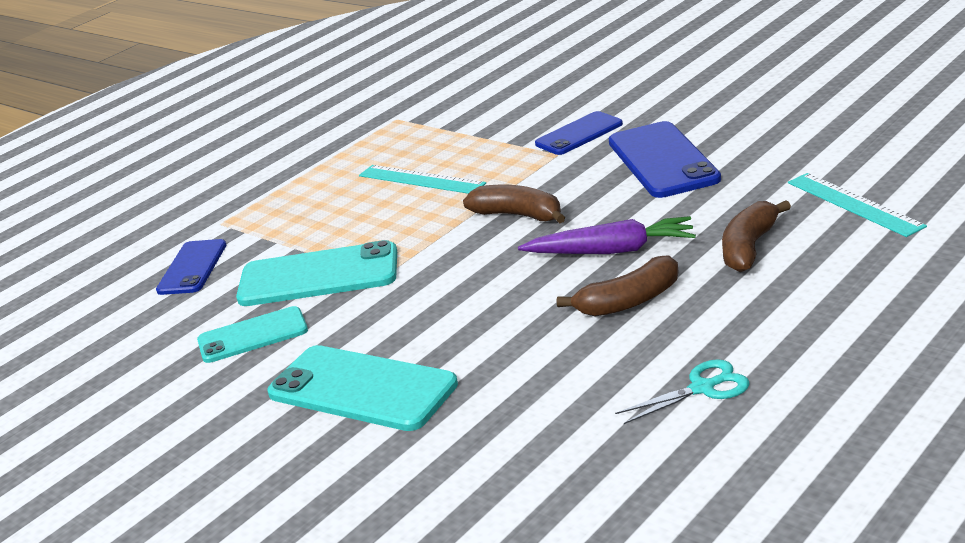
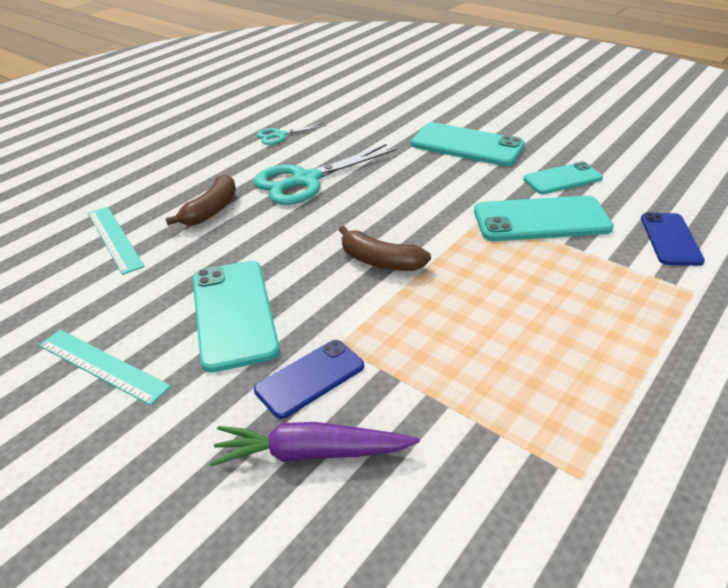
camera: 175 degrees right, 10 degrees up
turquoise ruler [359,165,486,194] -> turquoise ruler moved to [39,330,171,406]
purple carrot [518,216,696,254] -> purple carrot moved to [210,422,420,466]
brown banana [557,255,678,316] -> turquoise scissors [253,144,397,205]
blue phone [609,121,721,198] -> turquoise phone [193,261,280,373]

